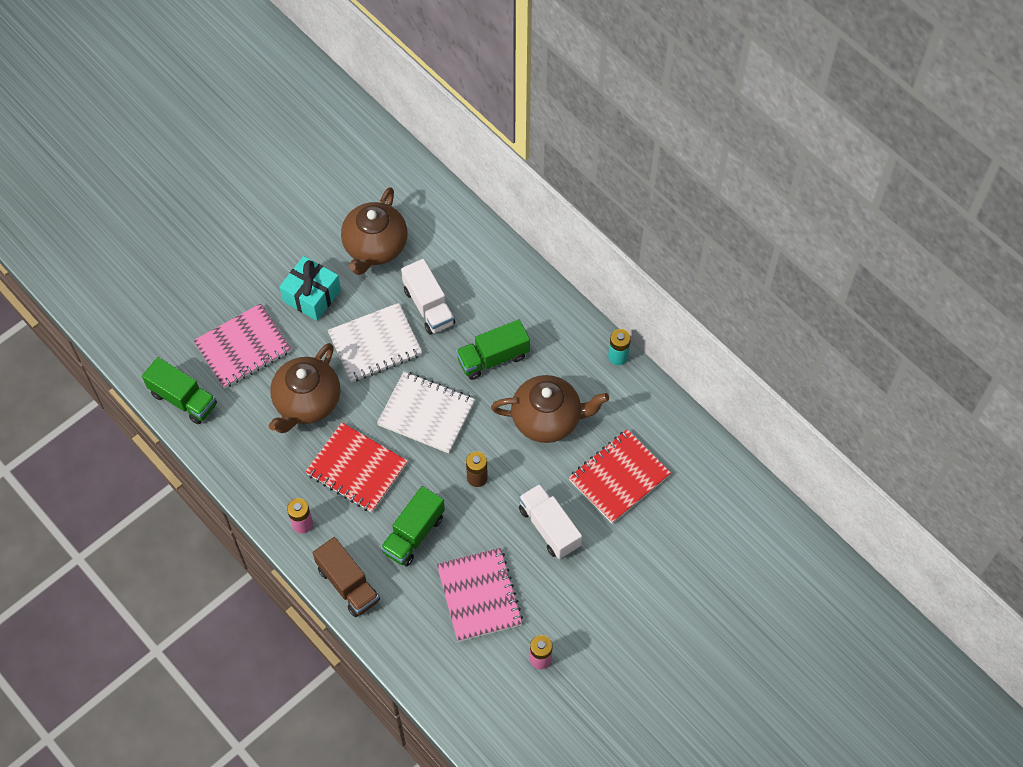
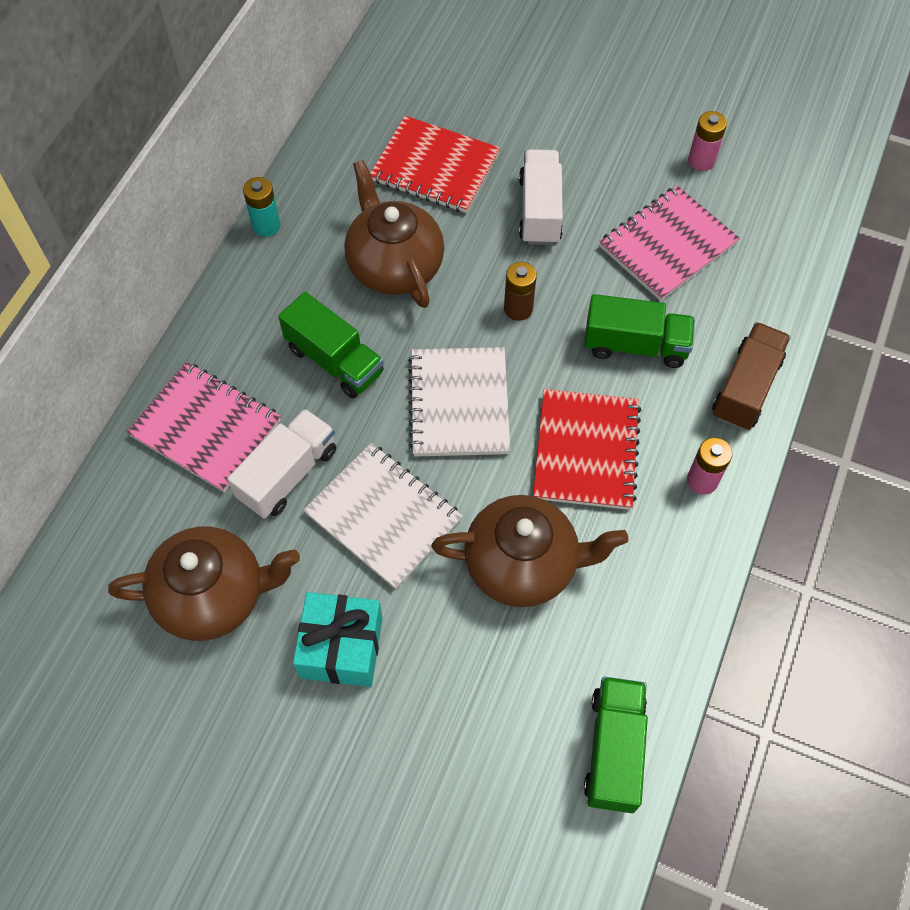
camera: 115 degrees left, 0 degrees up
pink notebook [193,303,291,389] -> pink notebook moved to [127,362,281,492]
white truck [519,484,582,559] -> white truck turned 150 degrees clockwise [519,149,563,245]

